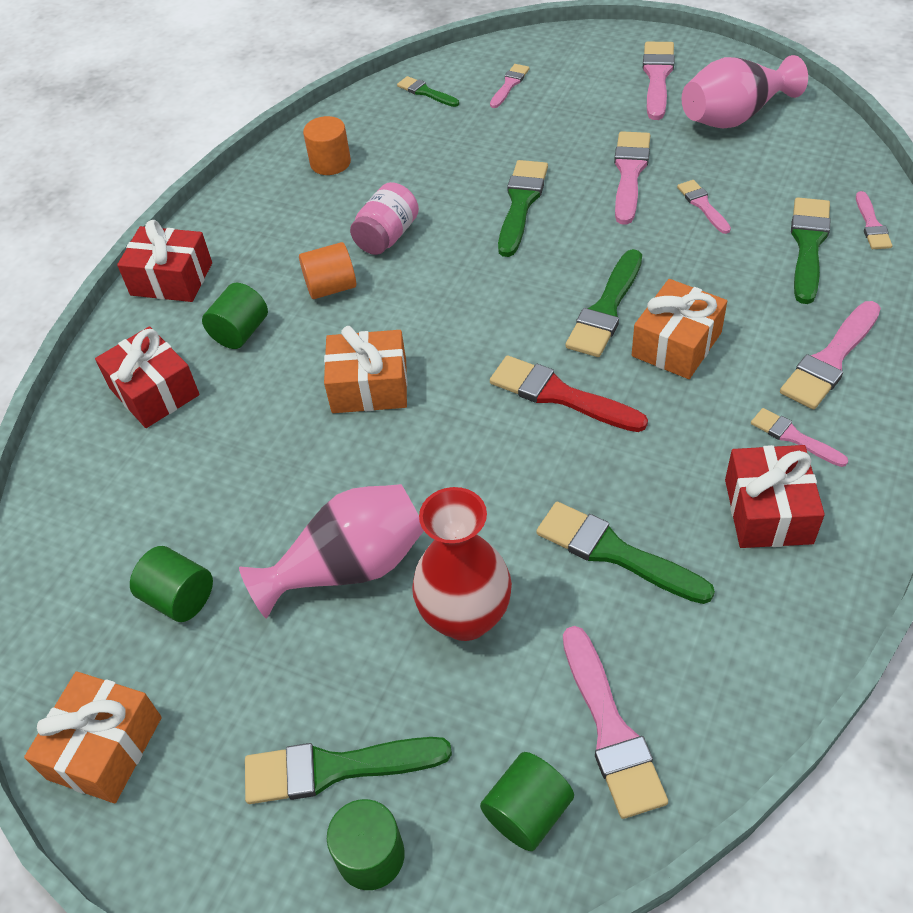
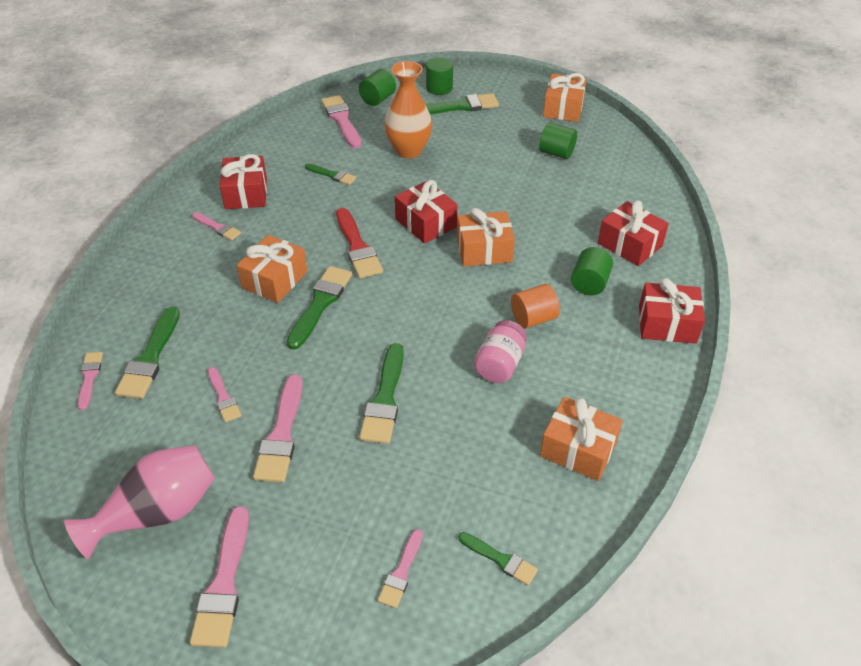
camera: 170 degrees right, 5 degrees down
pink vase [239,484,424,619] -> none
orange cylinder [303,116,351,175] -> orange gift [540,397,623,481]
red vase [412,487,512,641] -> orange vase [384,61,432,158]
red brush [490,355,648,432] -> red brush turned 45 degrees clockwise [336,208,383,279]
green brush [536,502,715,604] -> green brush [305,163,356,185], size x0.58
pink brush [780,301,881,409] -> none
none -> red gift [395,180,458,244]

